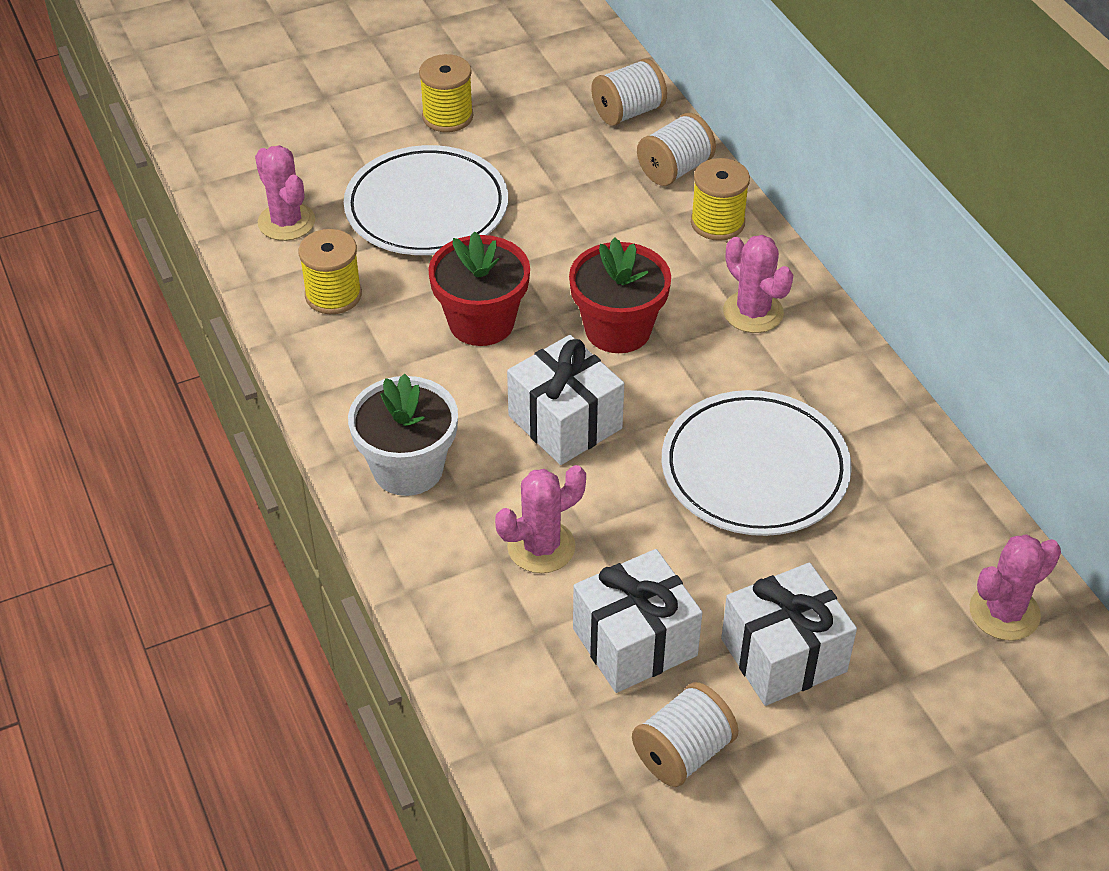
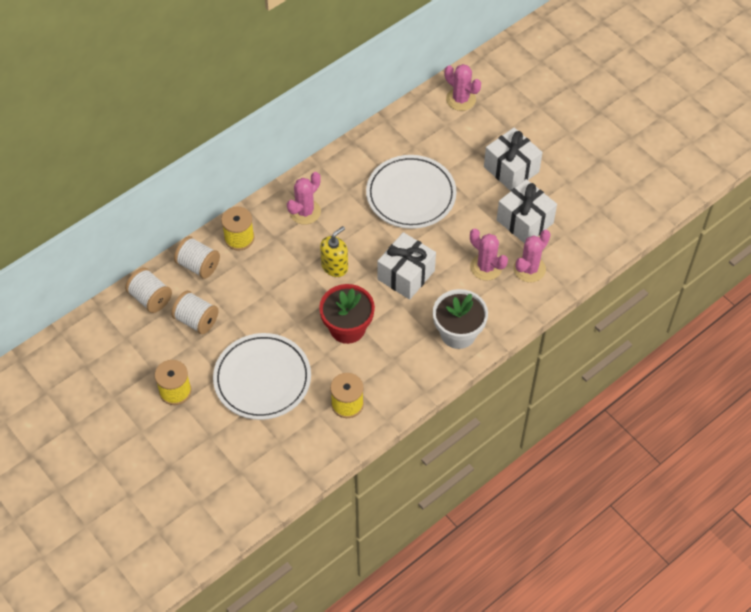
camera: 105 degrees left, 10 degrees up
pink cactus [255,145,315,241] -> pink cactus moved to [514,230,551,282]
red flower pot [569,237,671,353] -> yellow soap dispenser [320,226,348,277]
white spool [632,682,739,787] -> white spool moved to [171,291,219,334]

